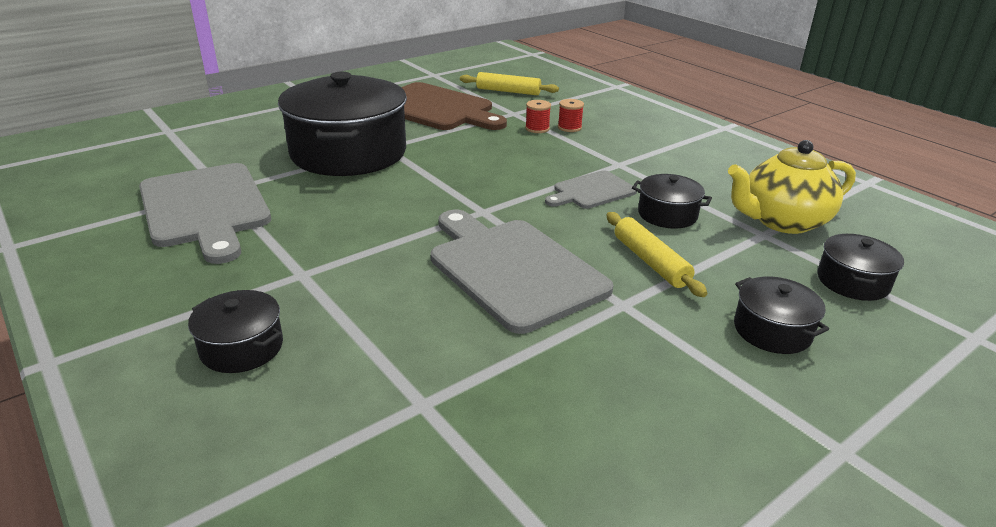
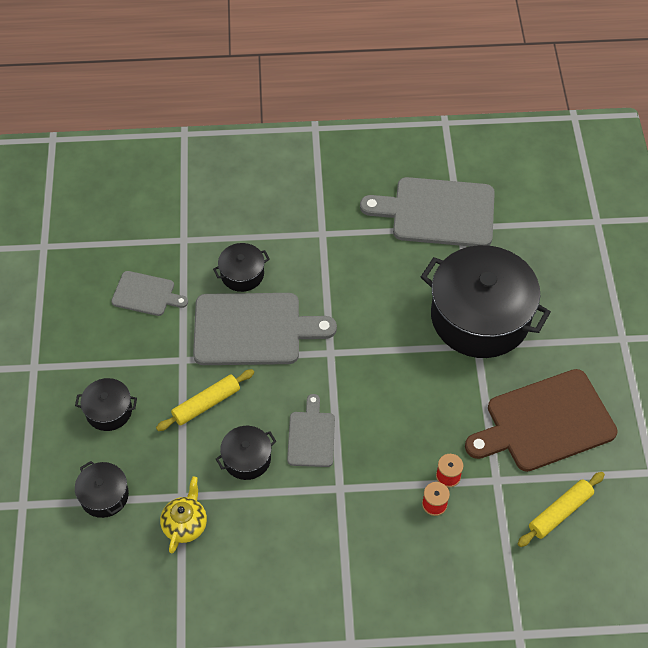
camera: 125 degrees right, 25 degrees up
black pot [188,290,283,373] -> black pot moved to [213,243,270,292]
yellow rolling pin [606,212,707,297] -> yellow rolling pin turned 45 degrees counterclockwise [156,369,254,431]
yellow teapot [728,140,856,234] -> yellow teapot [160,477,207,553], size x0.62
none -> grey cutting board [111,271,188,316]

